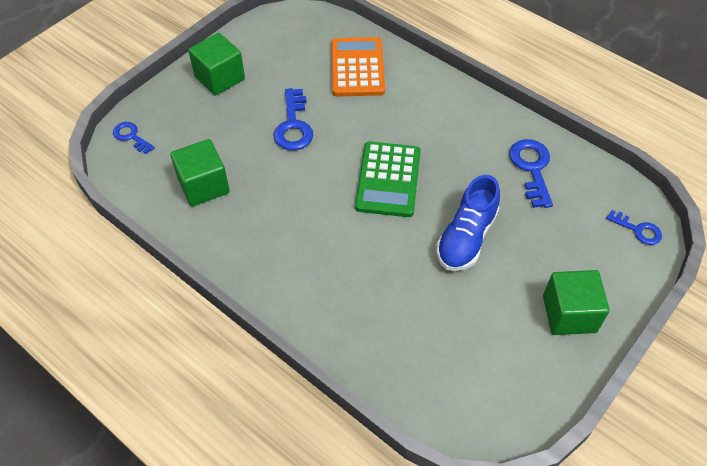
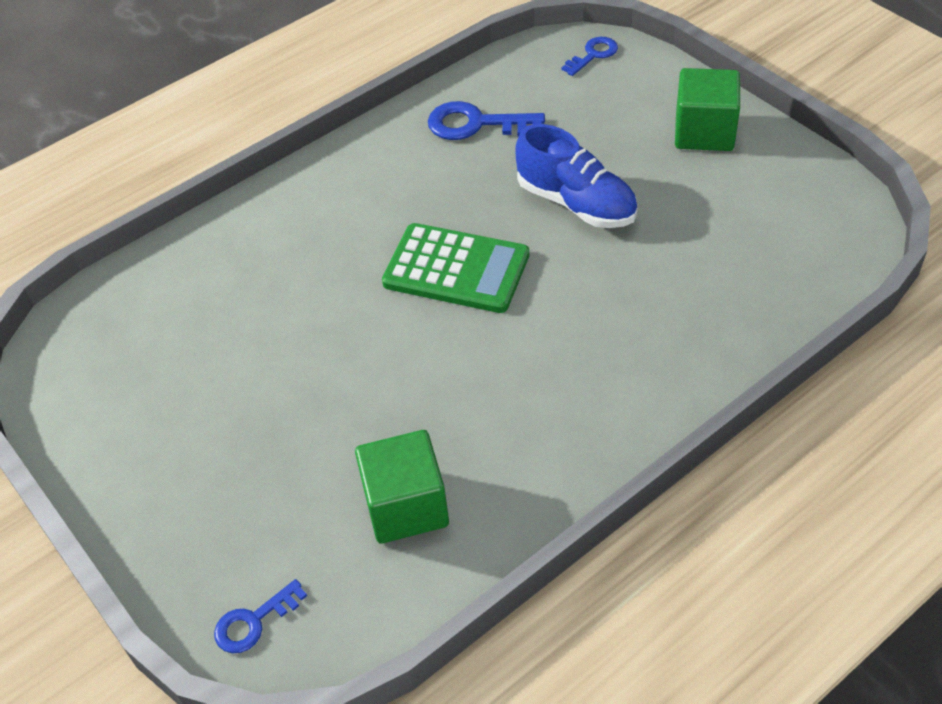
camera: 75 degrees left, 5 degrees down
green cube [188,33,245,96] -> none
blue key [273,88,313,151] -> none
orange calculator [331,37,385,96] -> none

